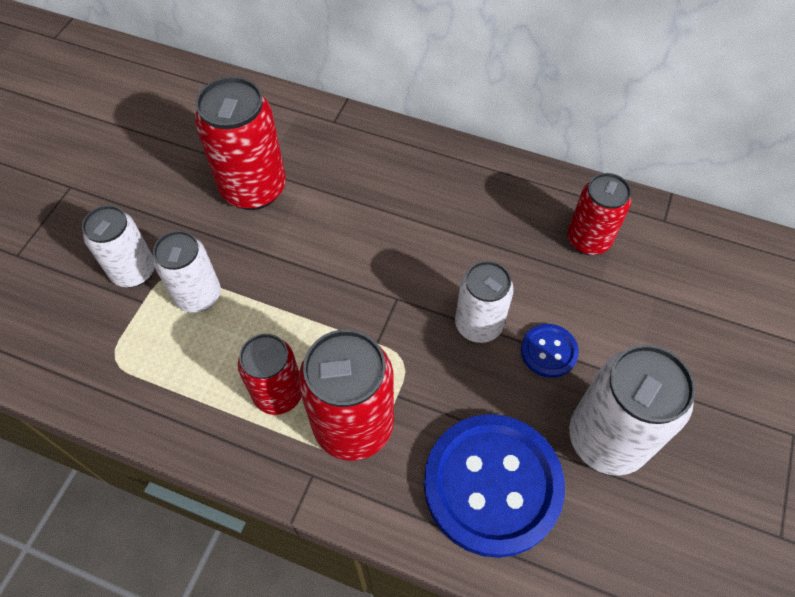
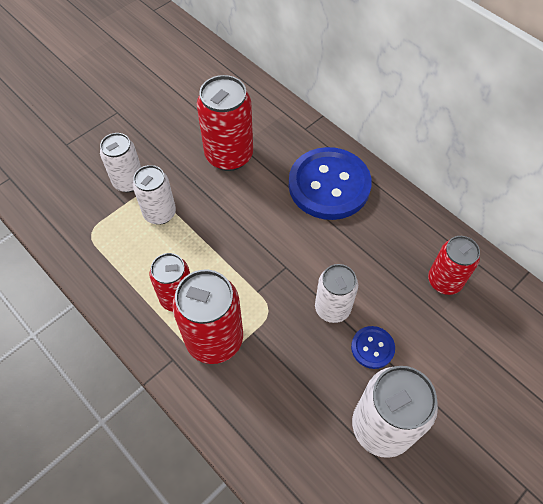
camera: 25 degrees right, 0 degrees up
blue button [424,414,565,558] -> blue button moved to [289,147,372,220]

